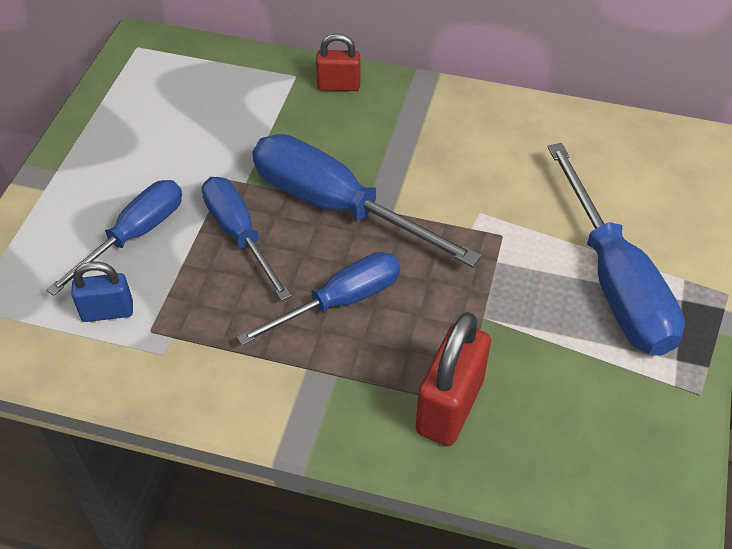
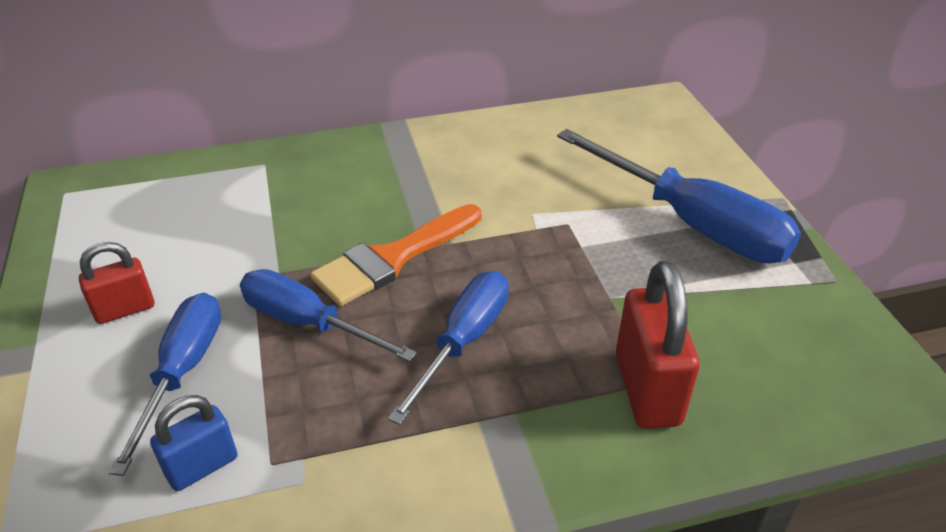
camera: 30 degrees left, 10 degrees down
blue screwdriver [252,134,481,267] -> orange brush [310,204,482,306]
red padlock [316,33,360,91] -> red padlock moved to [79,242,155,324]

